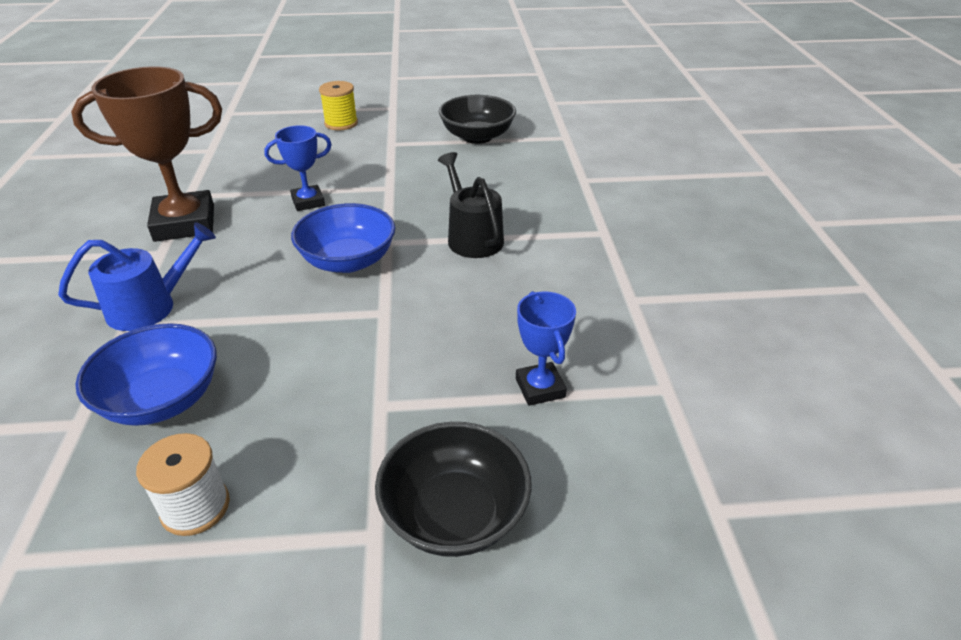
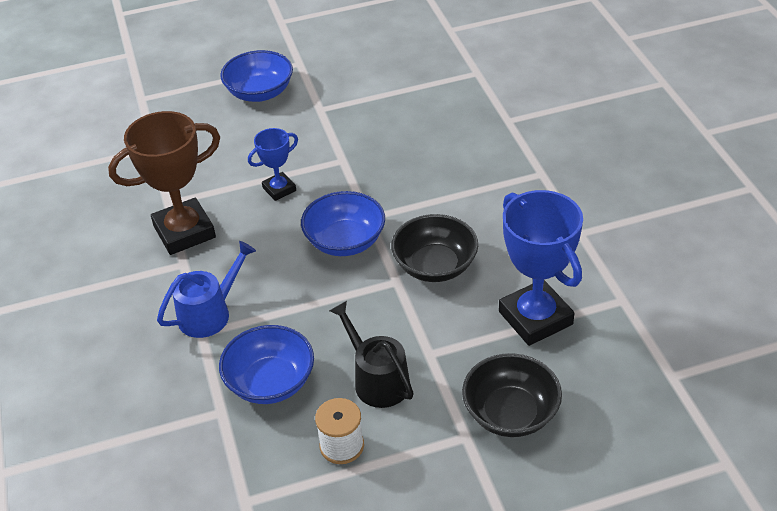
camera: 10 degrees left, 5 degrees up
yellow spool [319,81,358,130] -> blue bowl [220,50,293,102]
black watering can [438,152,504,258] -> black watering can moved to [329,301,414,408]
black bowl [439,95,516,144] -> black bowl moved to [391,214,478,282]
blue trophy [516,291,576,406] -> blue trophy [499,190,583,346], size x1.89

